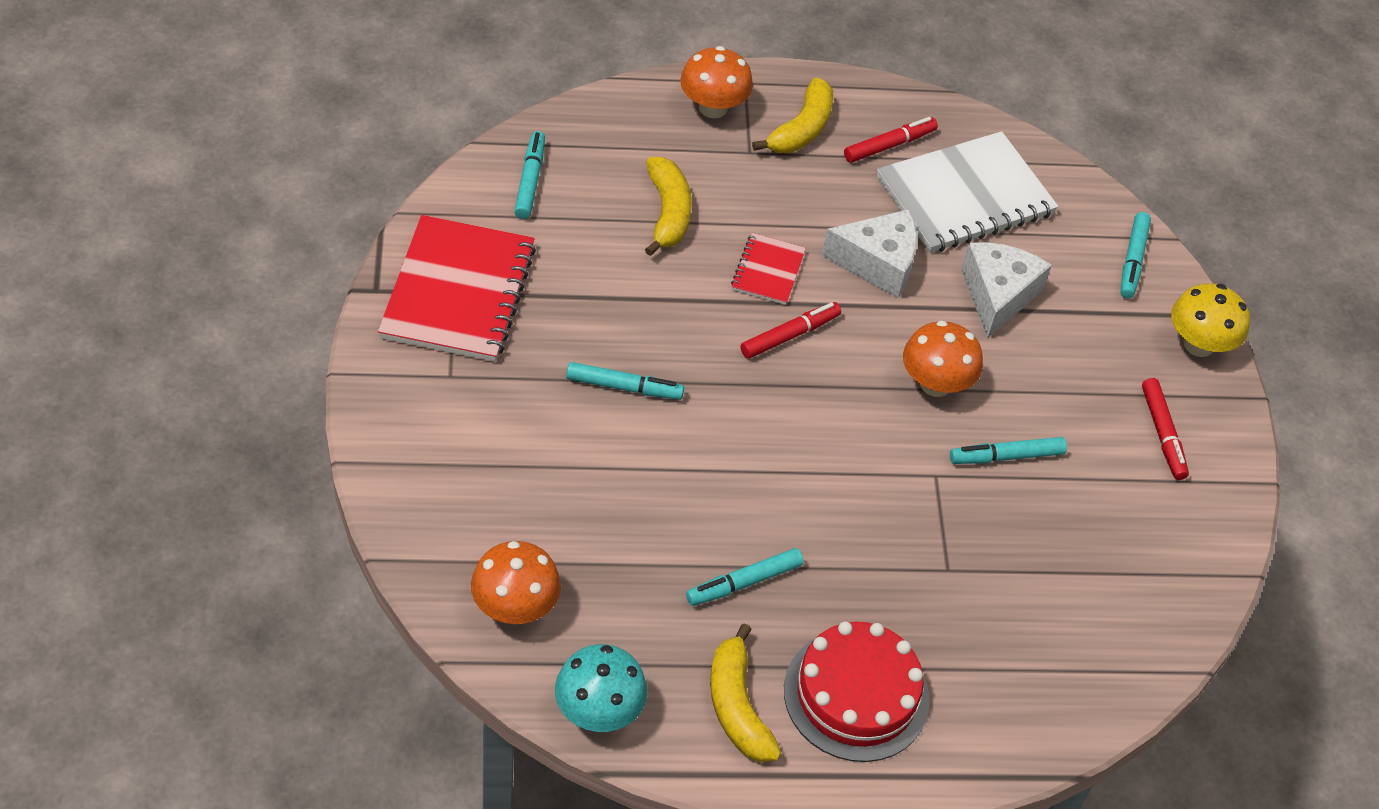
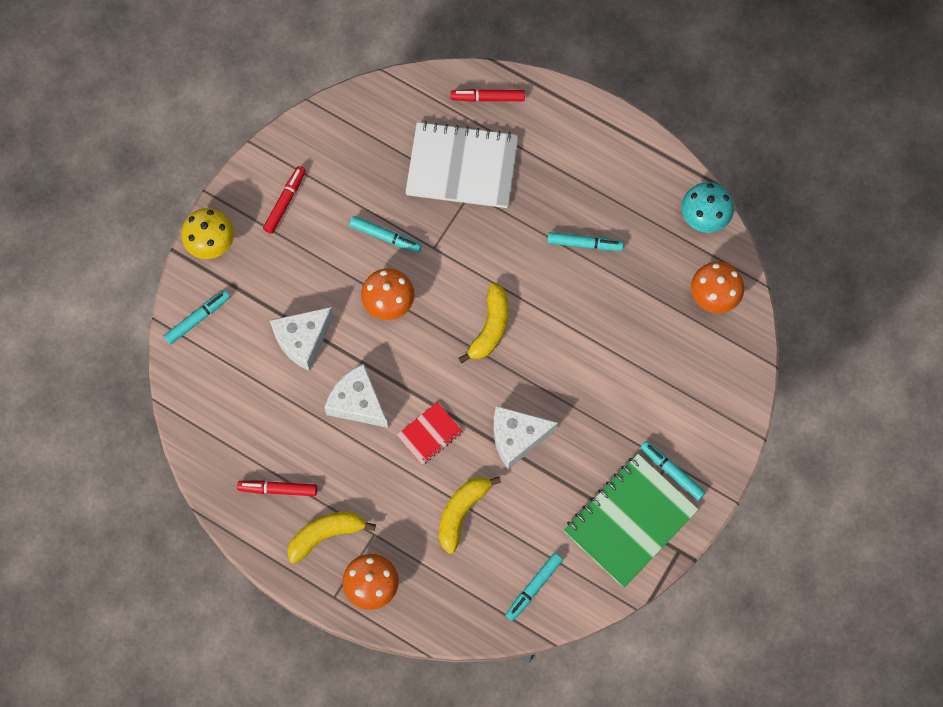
camera: 140 degrees left, 20 degrees up
red notebook [378,215,536,362] -> green notebook [564,454,699,588]
turquoise marker [566,362,684,400] -> turquoise marker moved to [640,441,706,501]
yellow banana [710,623,781,762] -> yellow banana moved to [459,283,509,363]
red marker [740,302,841,359] -> red marker moved to [451,89,525,102]
red cake [784,621,930,762] -> none
white notebook [877,131,1059,253] -> white notebook moved to [405,121,518,208]
none -> white cheese [494,406,558,469]

